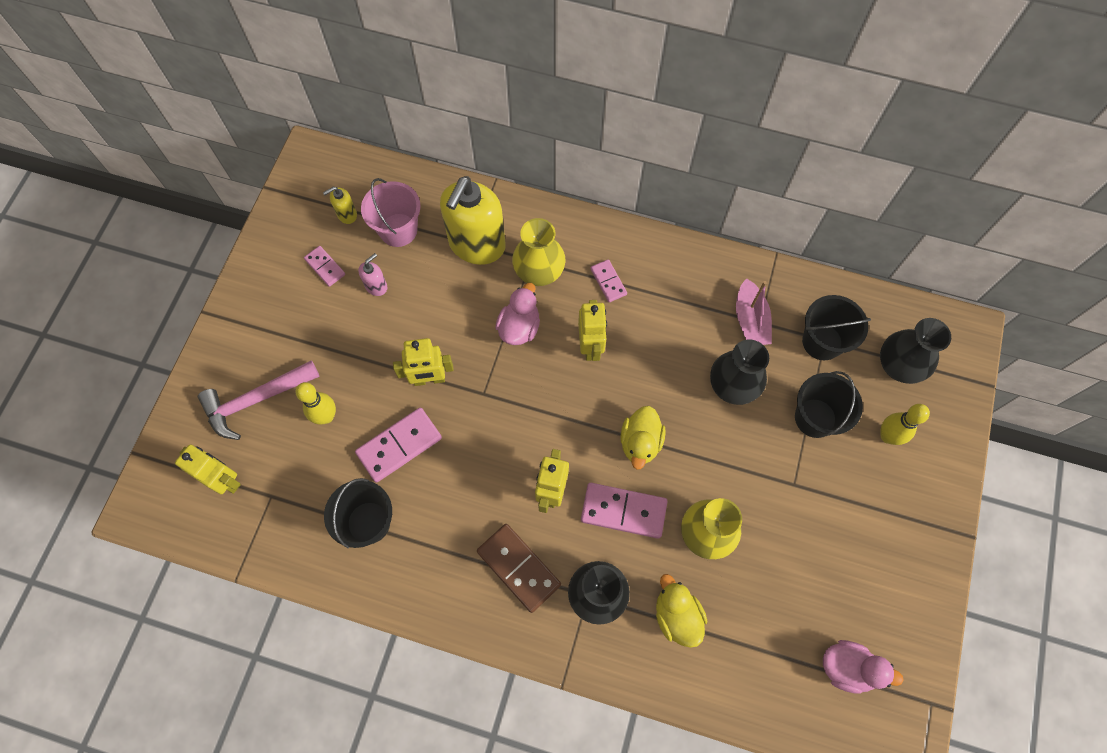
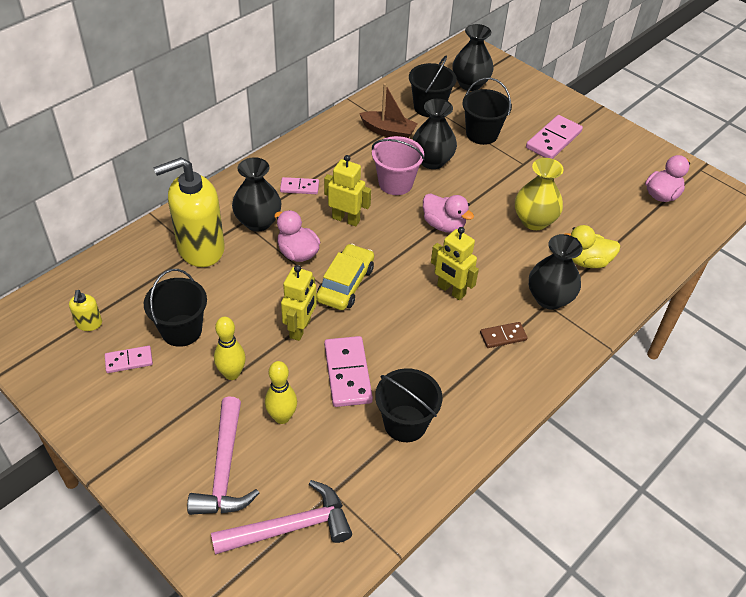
camera: 65 degrees left, 20 degrees down
yellow robot [175,444,241,494] -> pink hammer [211,480,352,555]
pink soap dispenser [358,253,387,296] -> black bucket [144,269,207,347]
pink bucket [361,178,421,247] -> pink bucket moved to [372,136,425,195]
yellow soap dispenser [440,176,506,265] -> yellow soap dispenser turned 105 degrees clockwise [153,157,225,267]
brown domino [477,524,561,613] -> brown domino [480,322,528,348], size x0.58
yellow vase [512,218,566,286] -> black vase [232,157,281,231]
pink domino [581,483,668,539] -> pink domino moved to [526,115,583,159]
yellow duck [620,406,666,470] -> pink duck [423,193,474,233]
pink boat [736,278,772,345] -> brown boat [359,83,418,138]
yellow bowling pin [881,404,930,445] -> yellow bowling pin moved to [214,317,246,380]
none -> yellow car [316,244,374,310]

